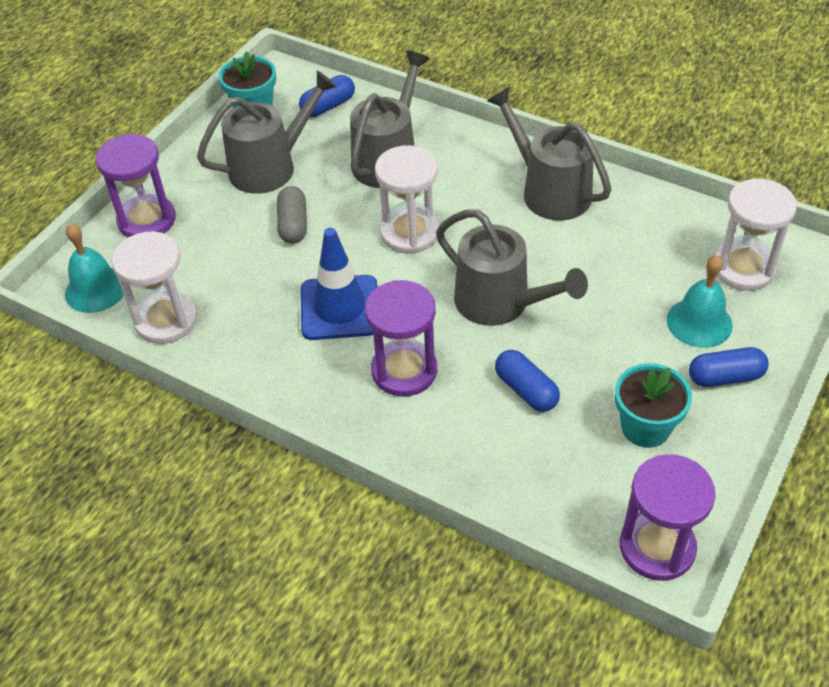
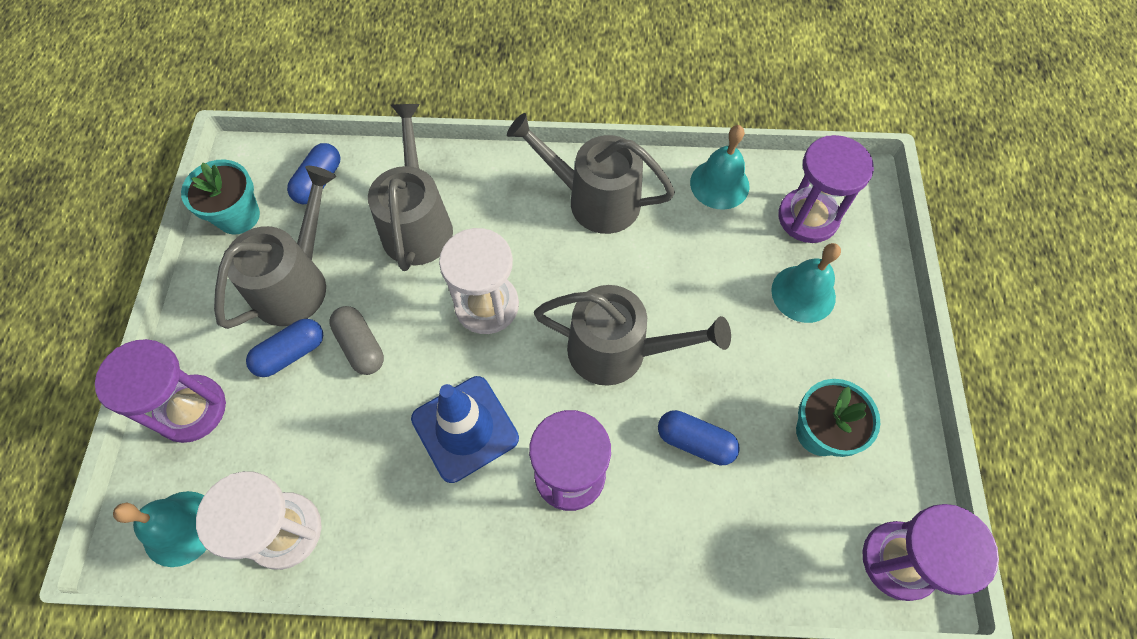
camera: 30 degrees left, 15 degrees up
blue capsule [689,347,769,387] -> blue capsule moved to [246,319,323,377]
white hourglass [714,178,797,291] -> purple hourglass [778,135,874,243]
none -> turquoise bell [690,125,749,210]

